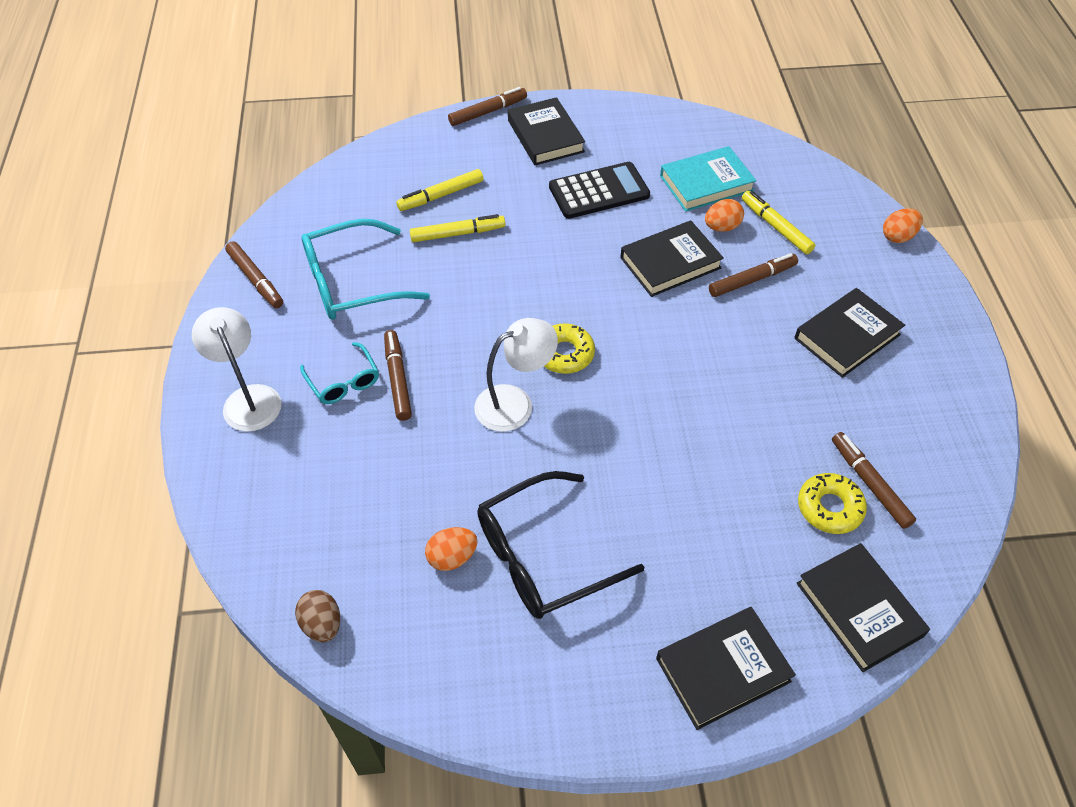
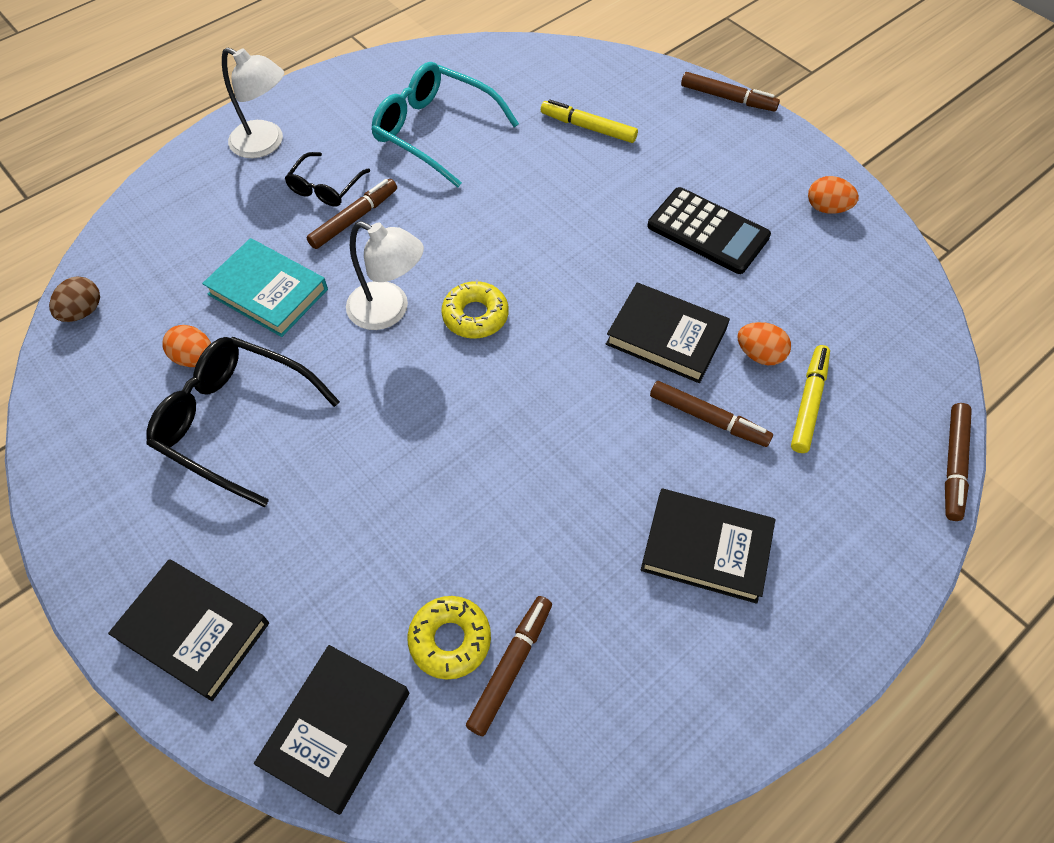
camera: 55 degrees right, 5 degrees up
white lamp [192,307,281,432] -> white lamp turned 90 degrees clockwise [222,47,284,158]
brown marker [225,241,283,308] -> brown marker moved to [945,403,972,521]
turquoise glasses [300,342,379,404] -> black glasses [285,152,370,206]
yellow marker [410,214,505,242] -> none
black book [508,97,585,165] -> none
turquoise book [660,146,757,212] -> turquoise book moved to [202,238,328,337]
orange egg [883,208,923,243] -> orange egg moved to [808,176,859,214]

